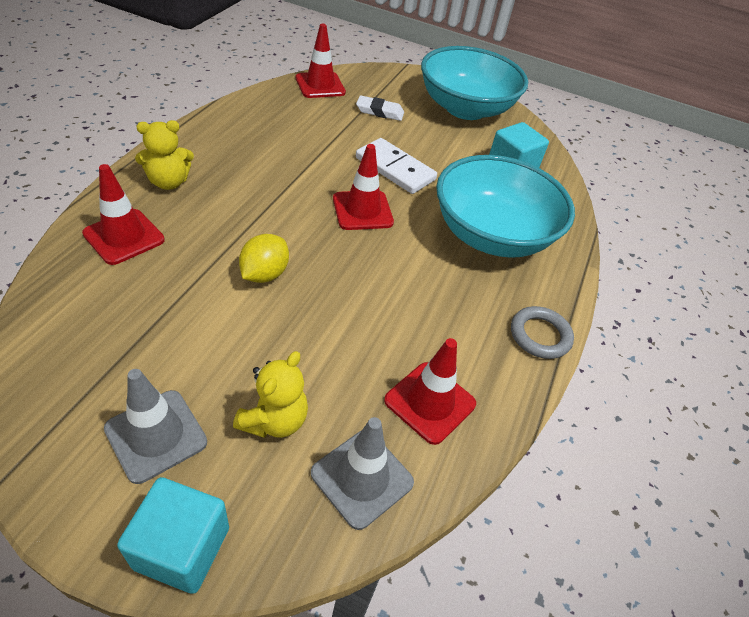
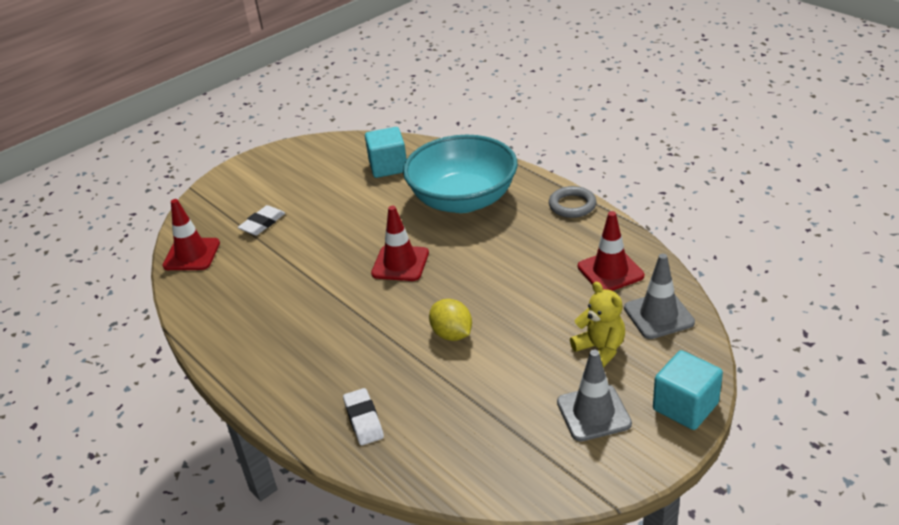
camera: 55 degrees left, 10 degrees down
red traffic cone [82,164,165,265] -> white eraser [343,388,384,445]
yellow teddy bear [135,120,194,190] -> none
white domino [356,138,437,194] -> none
turquoise bowl [421,46,528,120] -> none

